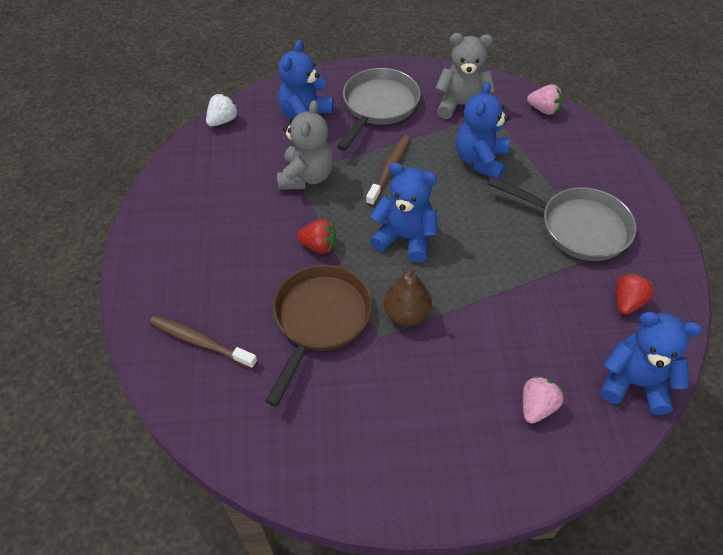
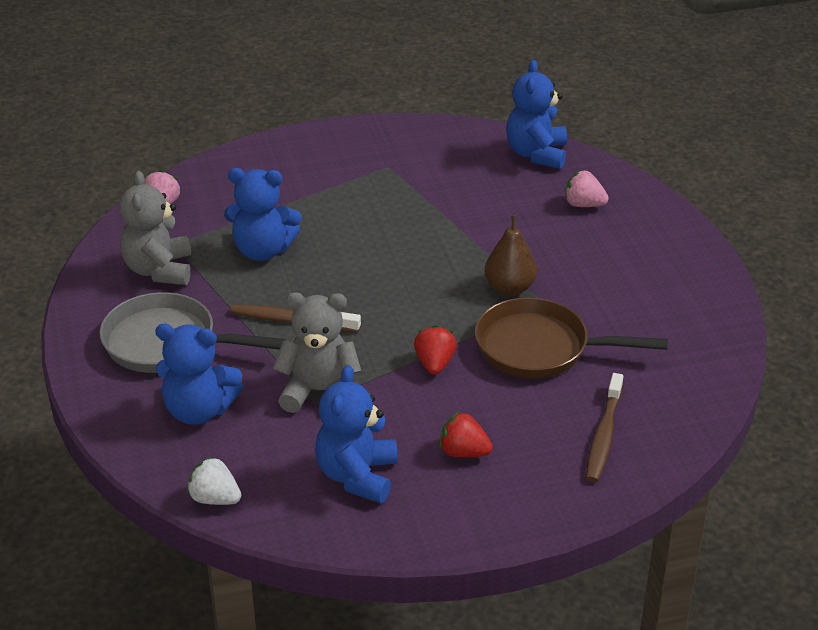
camera: 100 degrees left, 15 degrees down
blue teddy bear [370,162,437,262] -> blue teddy bear moved to [315,365,397,503]
grey pan [487,177,636,261] -> none
red strawberry [616,272,655,315] -> red strawberry moved to [440,411,493,457]

